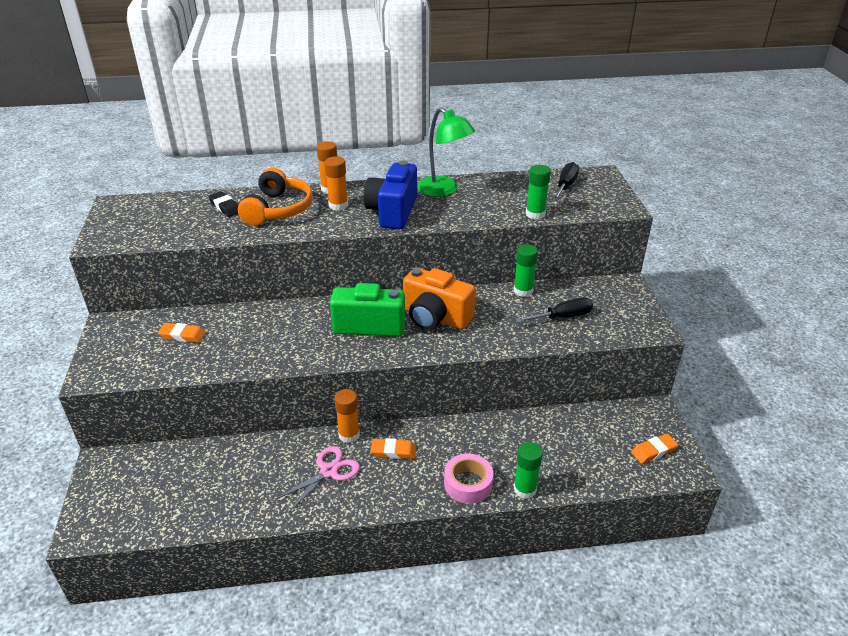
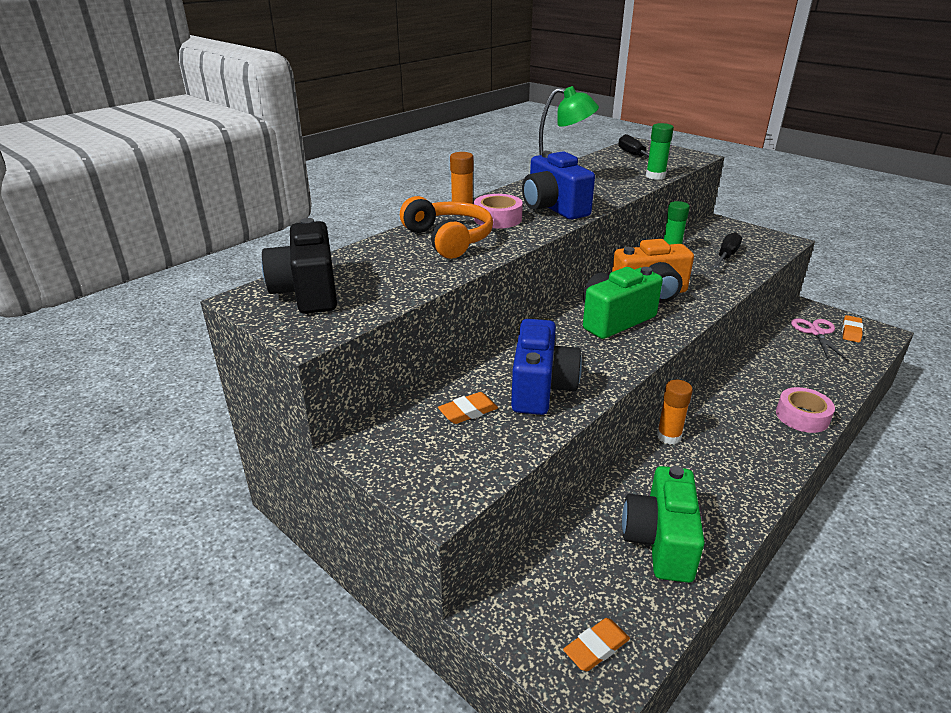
camera: 40 degrees left, 5 degrees down
black eraser [208,191,239,217] -> none
pink scissors [275,446,360,512] -> pink scissors moved to [791,318,847,360]
orange glue stick [325,157,348,211] -> pink tape [474,194,523,229]
orange eraser [371,438,416,459] -> orange eraser moved to [563,618,630,671]
green glue stick [514,442,543,499] -> none
none -> black camera [262,218,337,314]
none -> blue camera [511,319,582,415]
none -> green camera [622,466,705,583]

